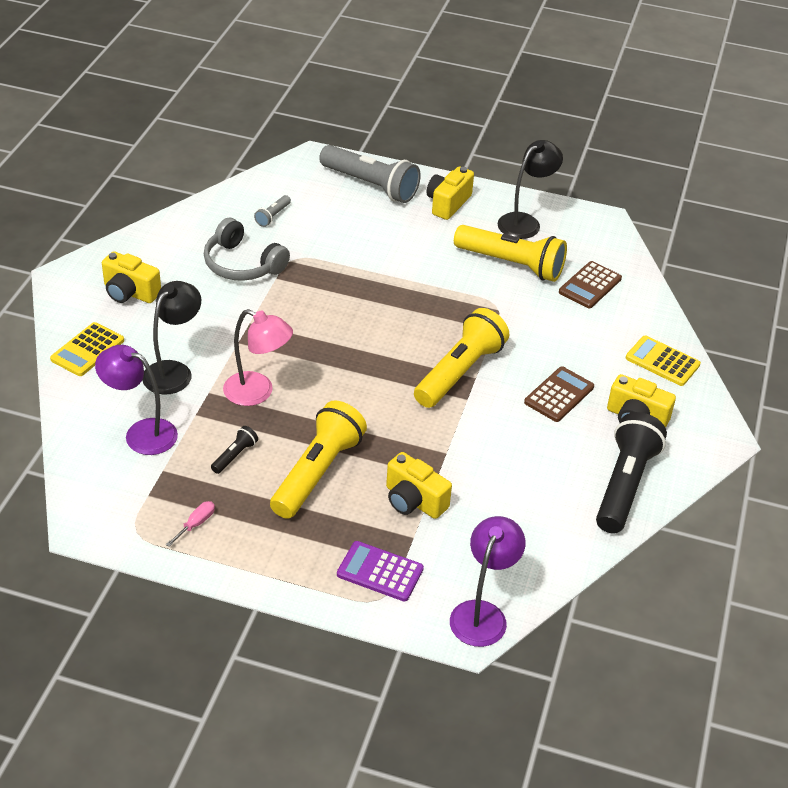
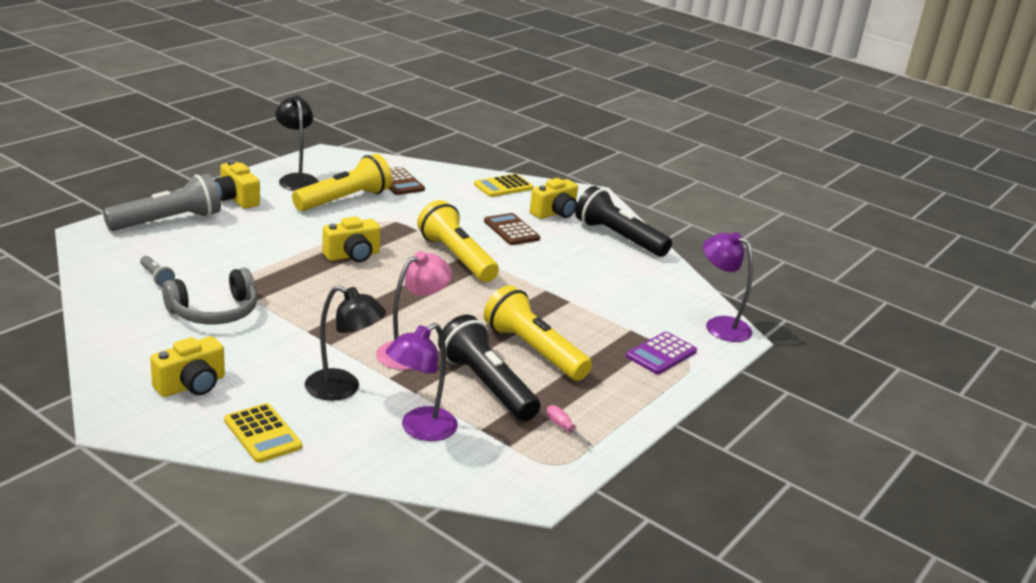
camera: 70 degrees left, 15 degrees down
black lamp [142,281,201,395] -> black lamp turned 150 degrees clockwise [305,285,386,401]
black flashlight [211,426,258,474] -> black flashlight [438,315,541,421], size x2.31
yellow camera [386,452,452,519] -> yellow camera moved to [322,216,381,262]

